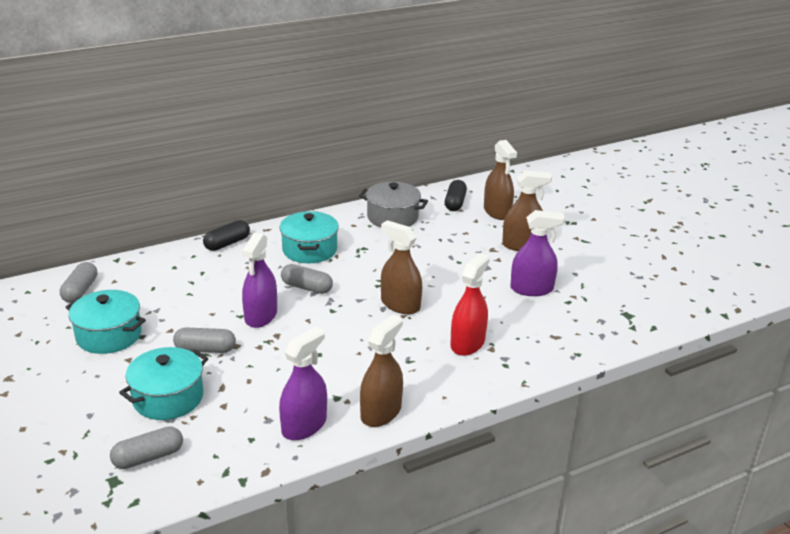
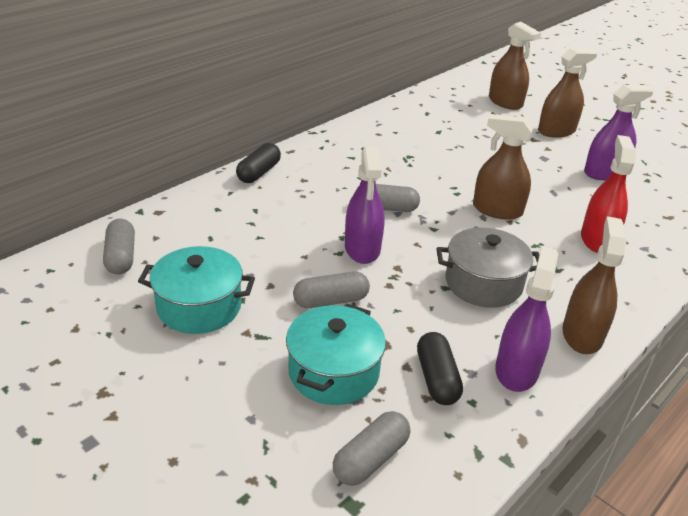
camera: 20 degrees left, 5 degrees up
turquoise pot [280,211,339,263] -> none
grey pot [359,182,428,227] -> grey pot moved to [436,228,539,308]
black capsule [445,180,467,211] -> black capsule moved to [417,332,463,405]

